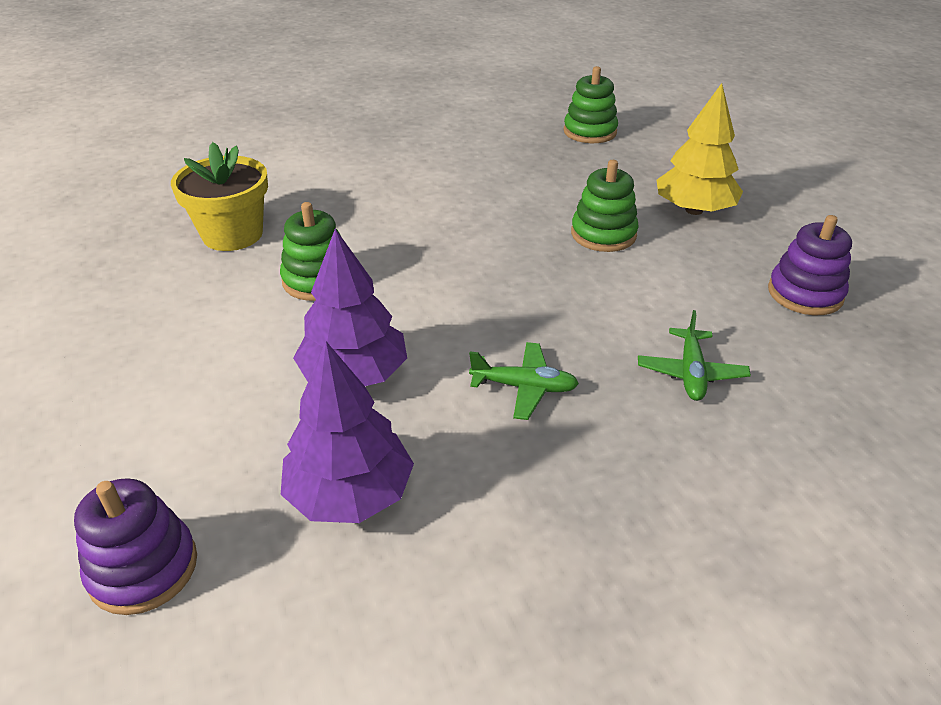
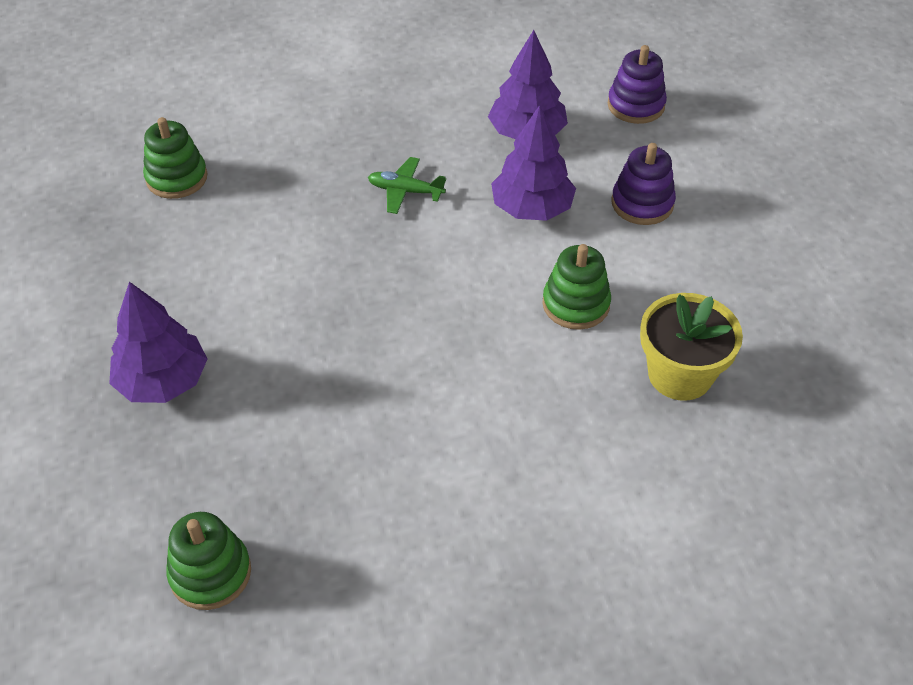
camera: 175 degrees left, 10 degrees up
green stacking toy [571,160,639,252] -> green stacking toy moved to [143,117,207,199]
green plane [638,310,751,401] -> none
yellow tree [656,83,743,215] -> purple tree [109,282,208,403]
purple stacking toy [768,215,852,315] -> purple stacking toy moved to [611,143,676,225]

